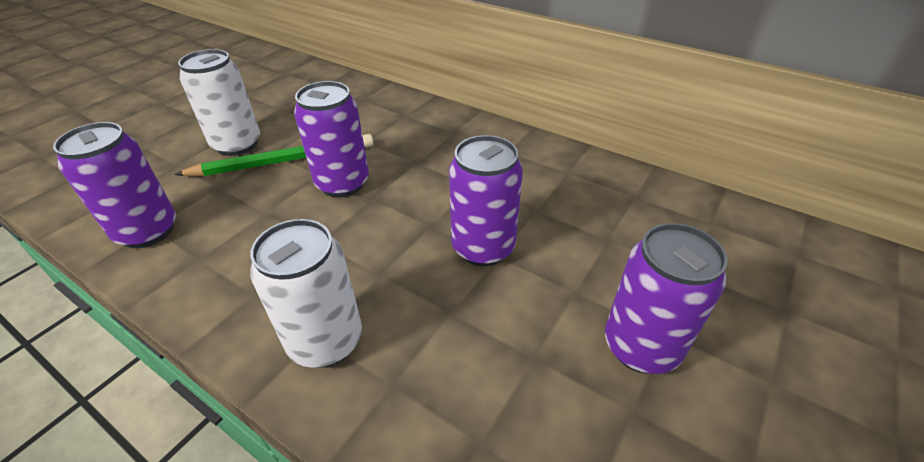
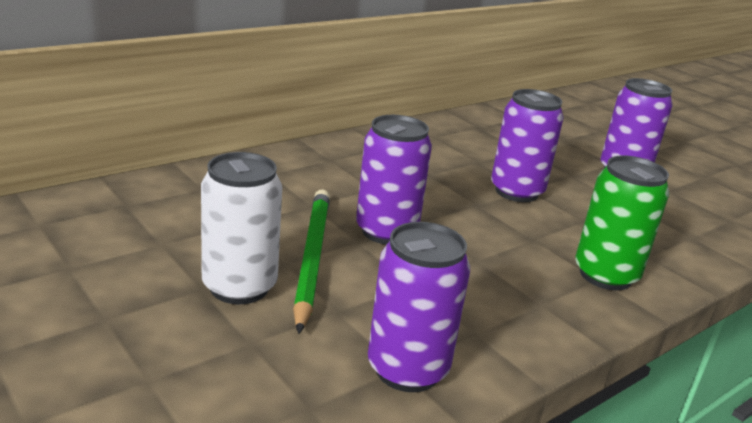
camera: 75 degrees left, 15 degrees down
white can [250,219,362,368] -> green can [575,155,669,290]

